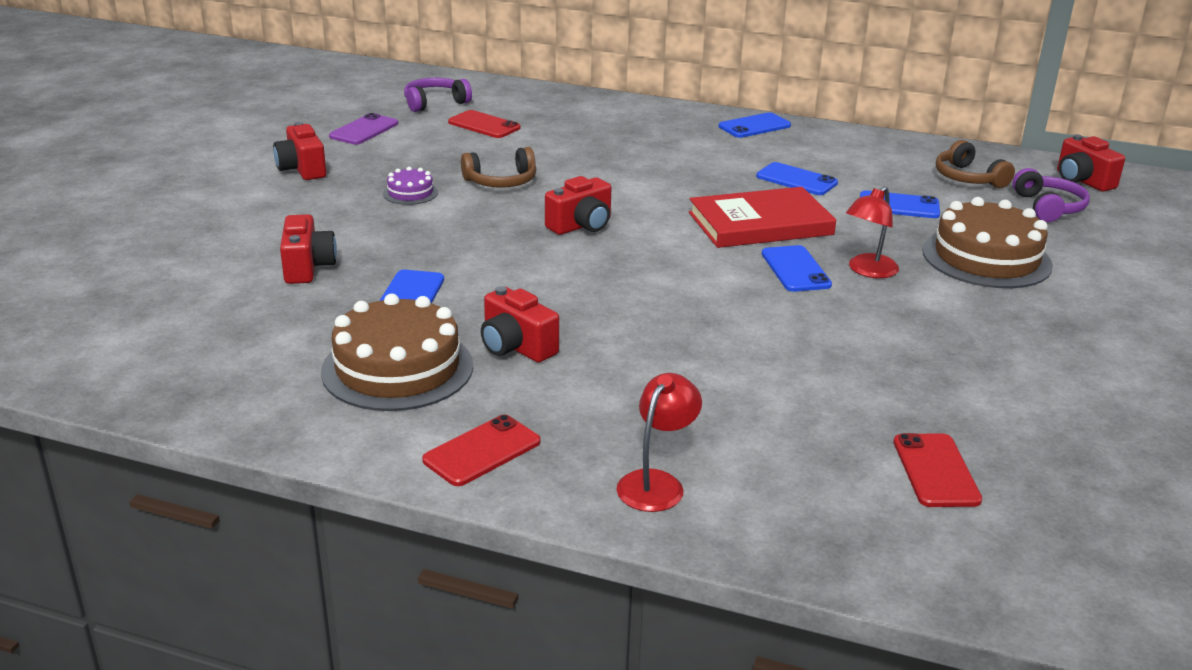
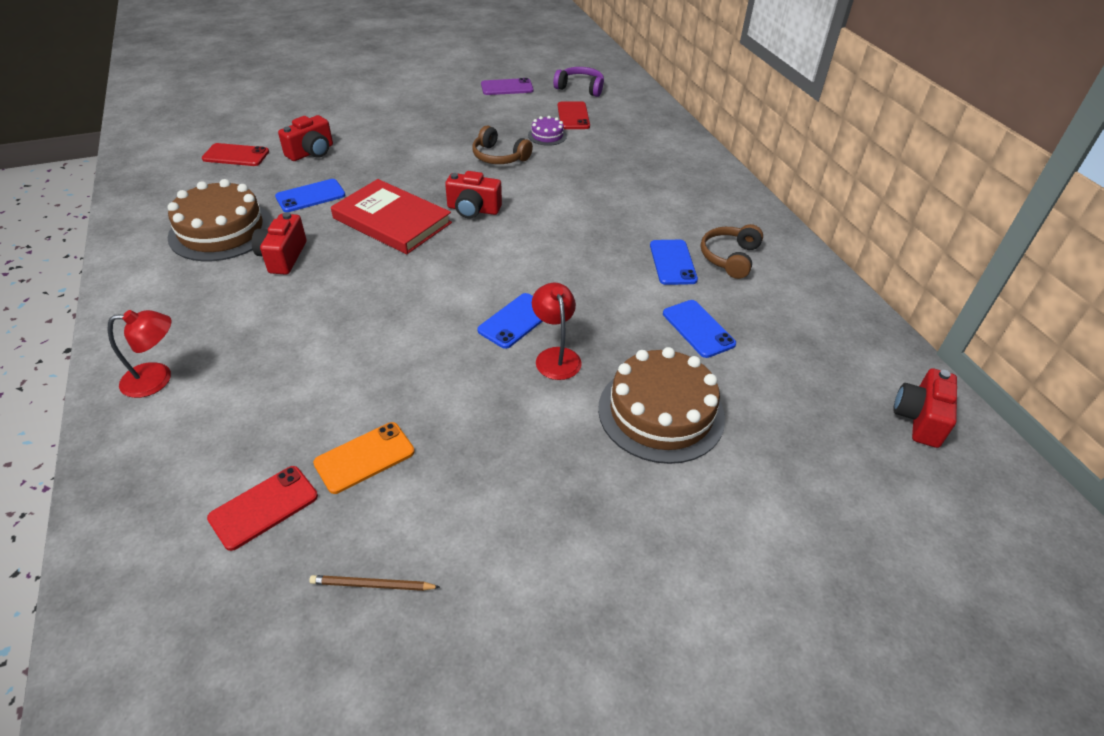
camera: 50 degrees right, 15 degrees up
red camera [273,122,326,180] -> none
purple cake [383,167,438,205] -> purple cake moved to [528,116,567,146]
red phone [422,415,541,486] -> red phone moved to [202,143,269,166]
red book [689,187,836,248] -> red book moved to [331,179,452,254]
blue phone [719,112,791,138] -> none
red lamp [846,186,899,278] -> red lamp turned 75 degrees clockwise [532,283,582,380]
brown headphones [936,140,1015,188] -> brown headphones moved to [701,224,763,279]
purple headphones [1013,168,1090,222] -> none
none -> brown pencil [309,575,440,591]
none -> orange phone [313,422,415,494]

